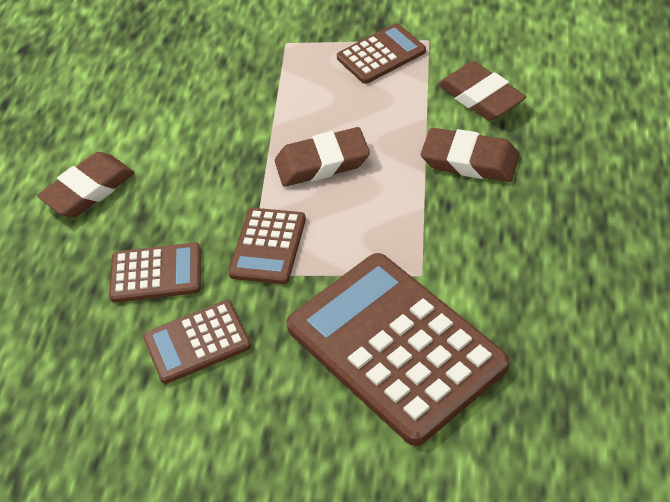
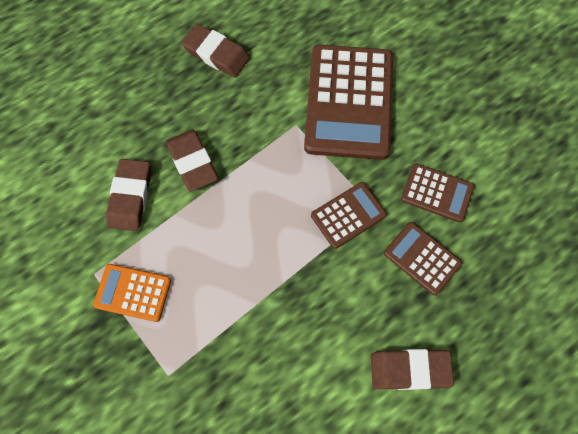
camera: 140 degrees left, 20 degrees up
brown eraser [275,127,370,187] -> brown eraser moved to [181,24,250,77]
brown calculator [337,23,426,84] -> orange calculator [93,264,171,322]

